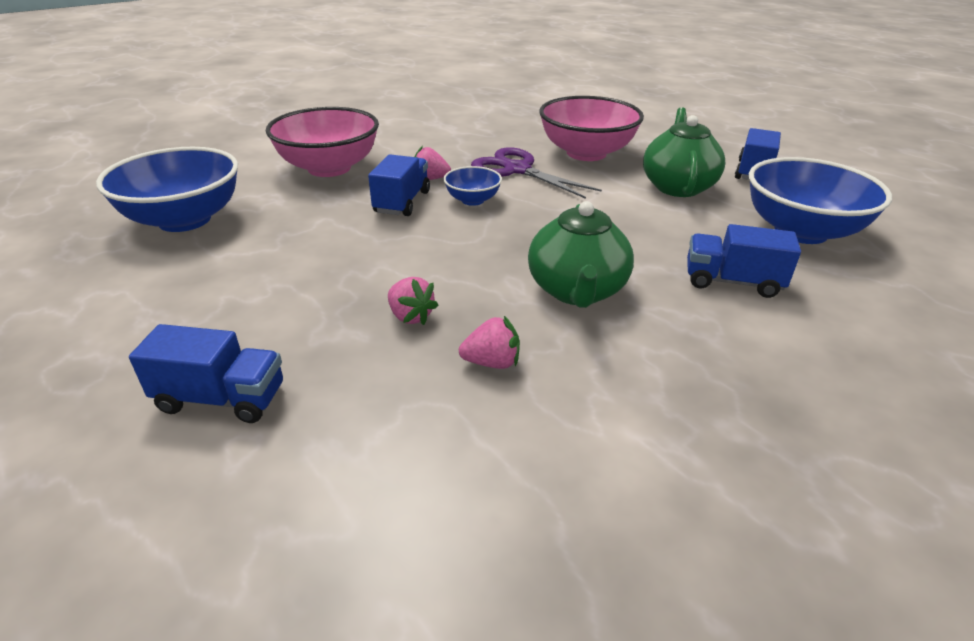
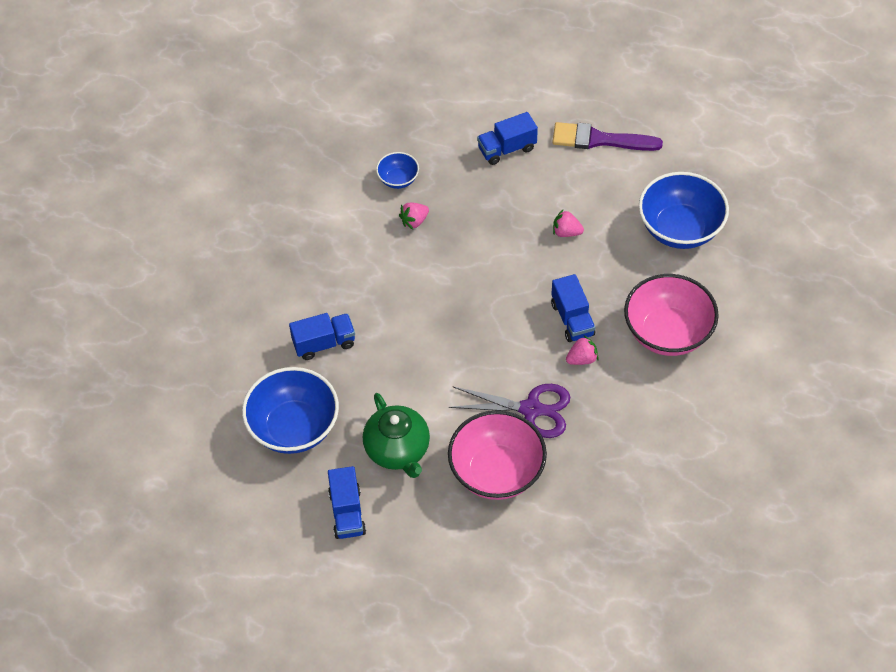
camera: 150 degrees right, 20 degrees up
pink strawberry [388,277,438,325] -> pink strawberry moved to [553,209,584,237]
blue bowl [443,166,502,206] -> blue bowl moved to [376,152,419,189]
green teapot [528,201,634,308] -> none
none -> purple brush [552,122,663,151]

